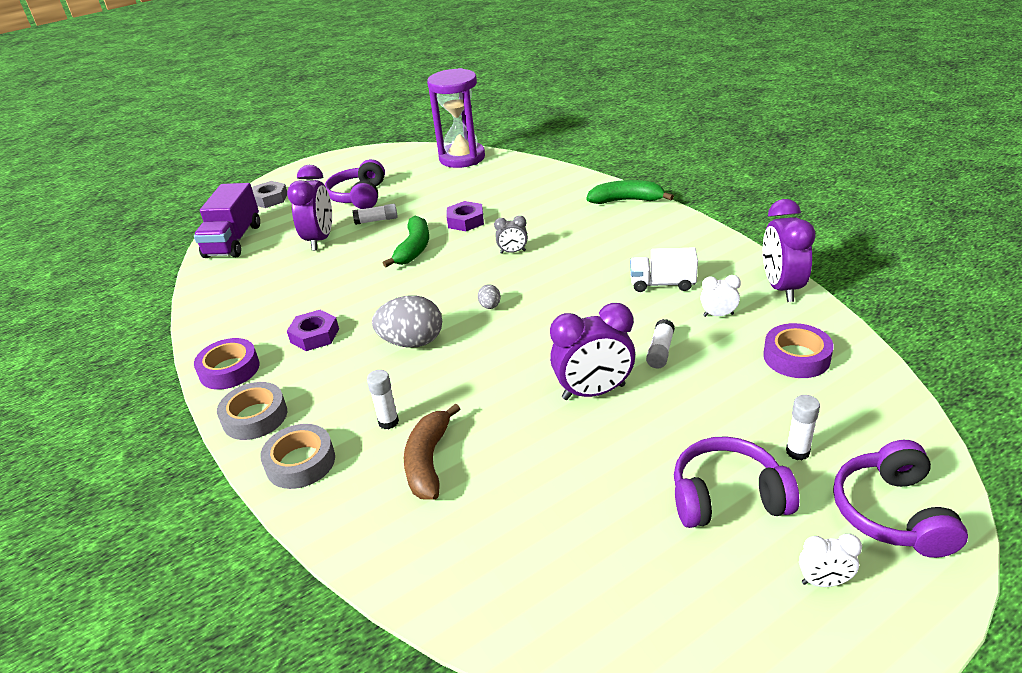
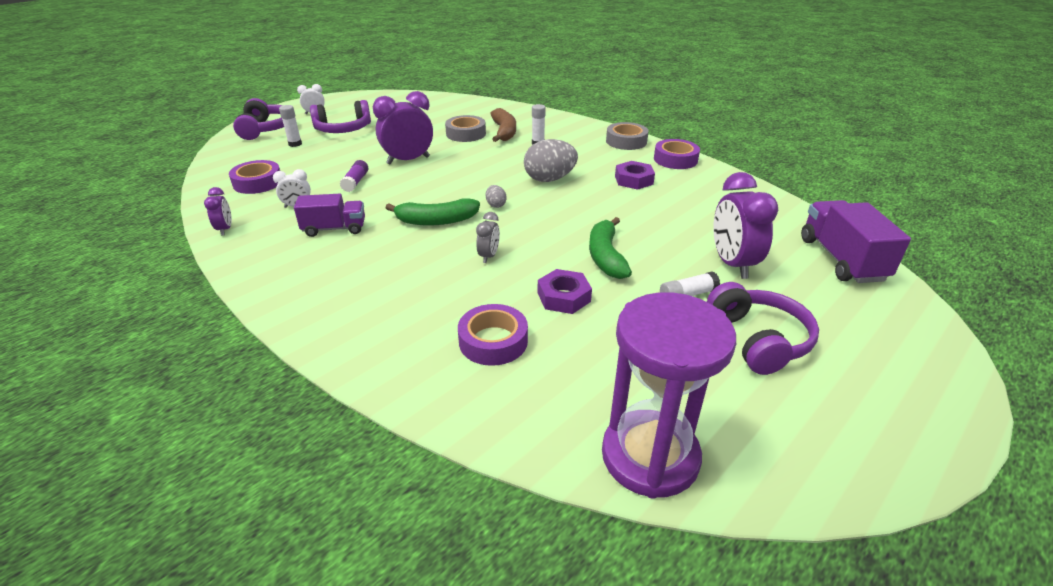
camera: 165 degrees right, 0 degrees up
grey nut [252,181,287,208] -> none
grey tape [260,424,335,489] -> grey tape moved to [445,115,486,142]
grey clock [494,216,528,254] -> grey clock turned 120 degrees clockwise [476,212,500,263]
green banana [586,180,674,204] -> green banana moved to [386,198,480,226]
white truck [630,247,698,292] -> purple truck [294,194,365,237]
white glue stick [646,319,675,369] -> purple glue stick [340,160,368,192]
purple clock [763,199,815,302] -> purple clock [204,187,232,235], size x0.51
none -> purple tape [458,304,528,366]

